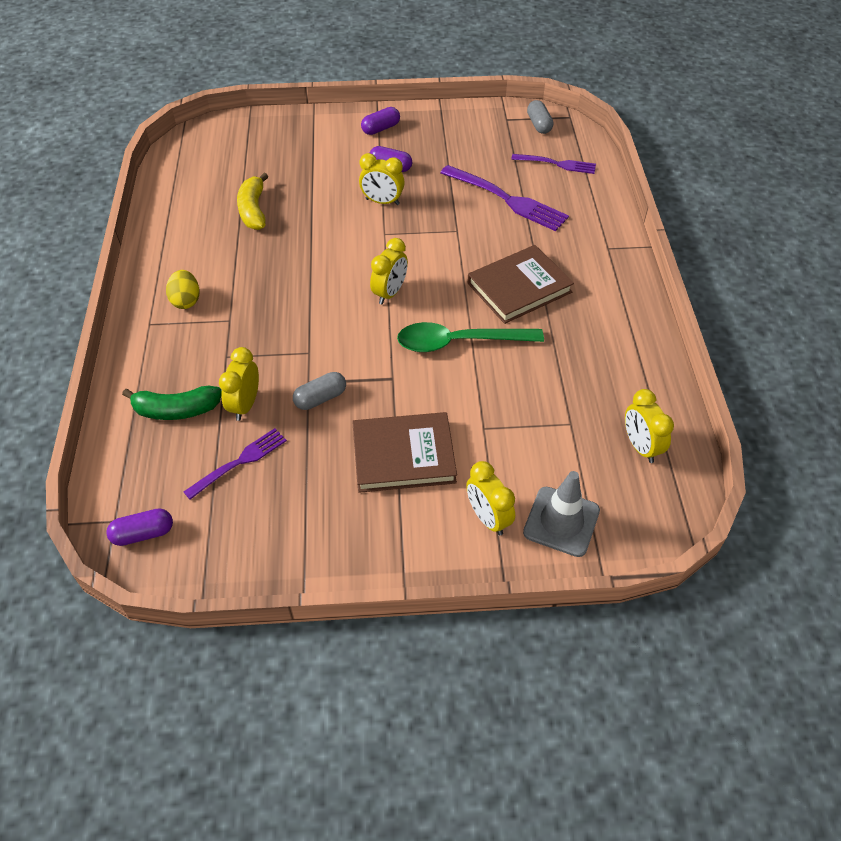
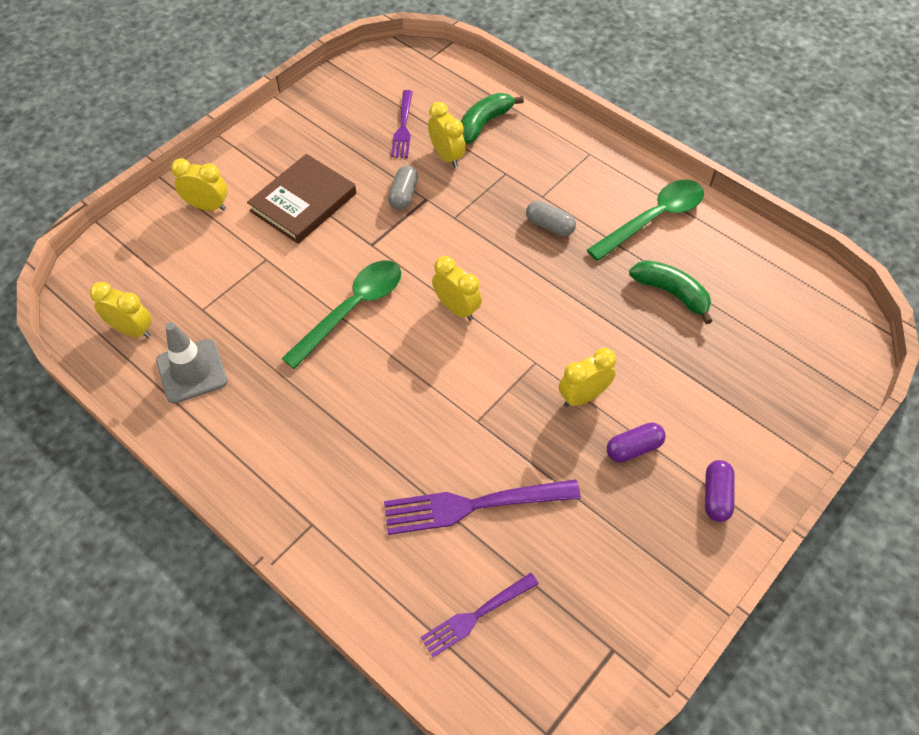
camera: 135 degrees right, 5 degrees up
purple capsule [106,508,173,546] -> none
yellow egg [166,270,200,309] -> none
yellow banana [237,173,268,230] -> green banana [629,260,712,324]
yellow clock [370,238,408,305] -> yellow clock turned 150 degrees clockwise [432,256,482,321]
brown book [467,245,574,324] -> none
grey traffic cone [523,471,600,557] -> grey traffic cone moved to [156,322,227,403]
grey capsule [527,100,553,134] -> grey capsule moved to [526,201,576,236]
none -> green spoon [587,180,704,261]

